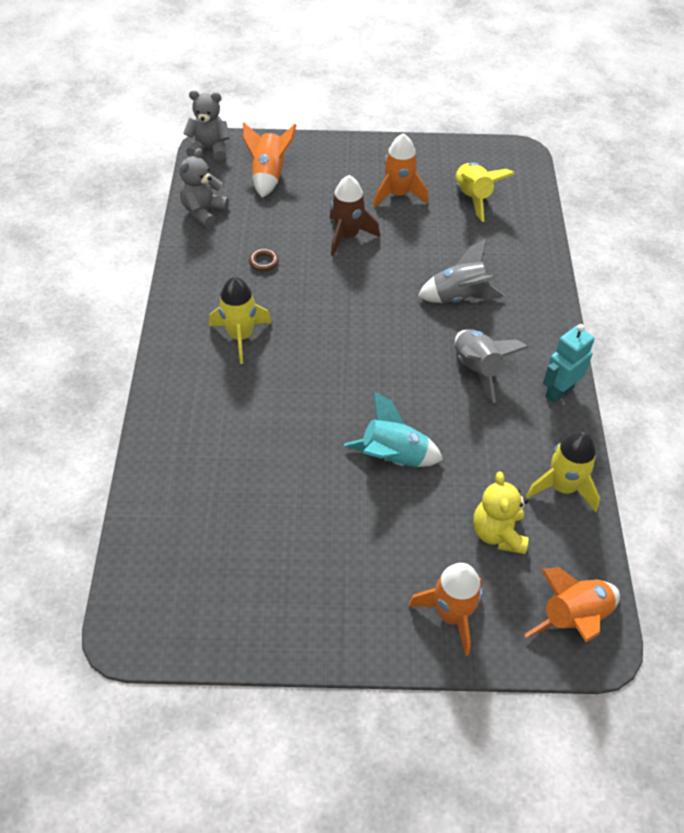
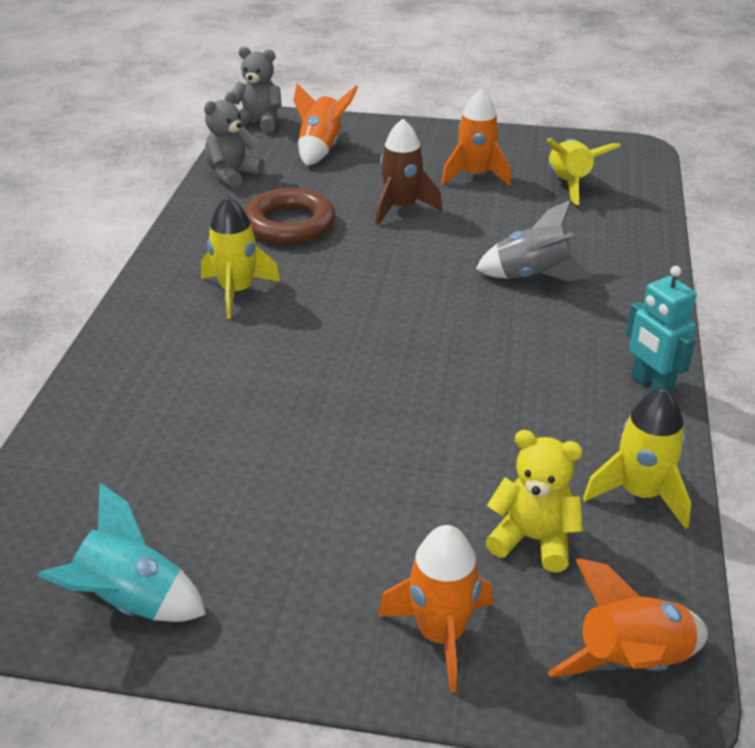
camera: 10 degrees right, 15 degrees down
brown ring [249,249,279,271] -> brown ring [244,188,335,245], size x2.43
turquoise rocket [344,391,443,467] -> turquoise rocket moved to [38,483,206,622]
grey rocket [455,329,529,403] -> none
yellow teddy bear [473,472,529,554] -> yellow teddy bear turned 105 degrees clockwise [485,430,583,572]
turquoise robot [543,324,594,403] -> turquoise robot turned 90 degrees counterclockwise [626,266,697,394]

